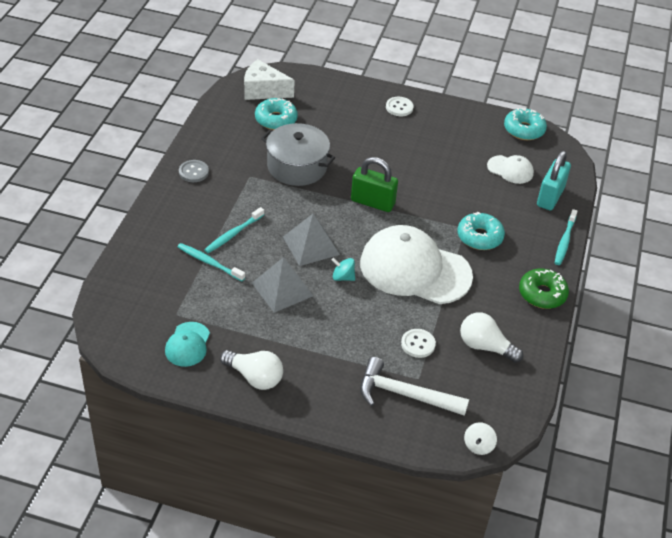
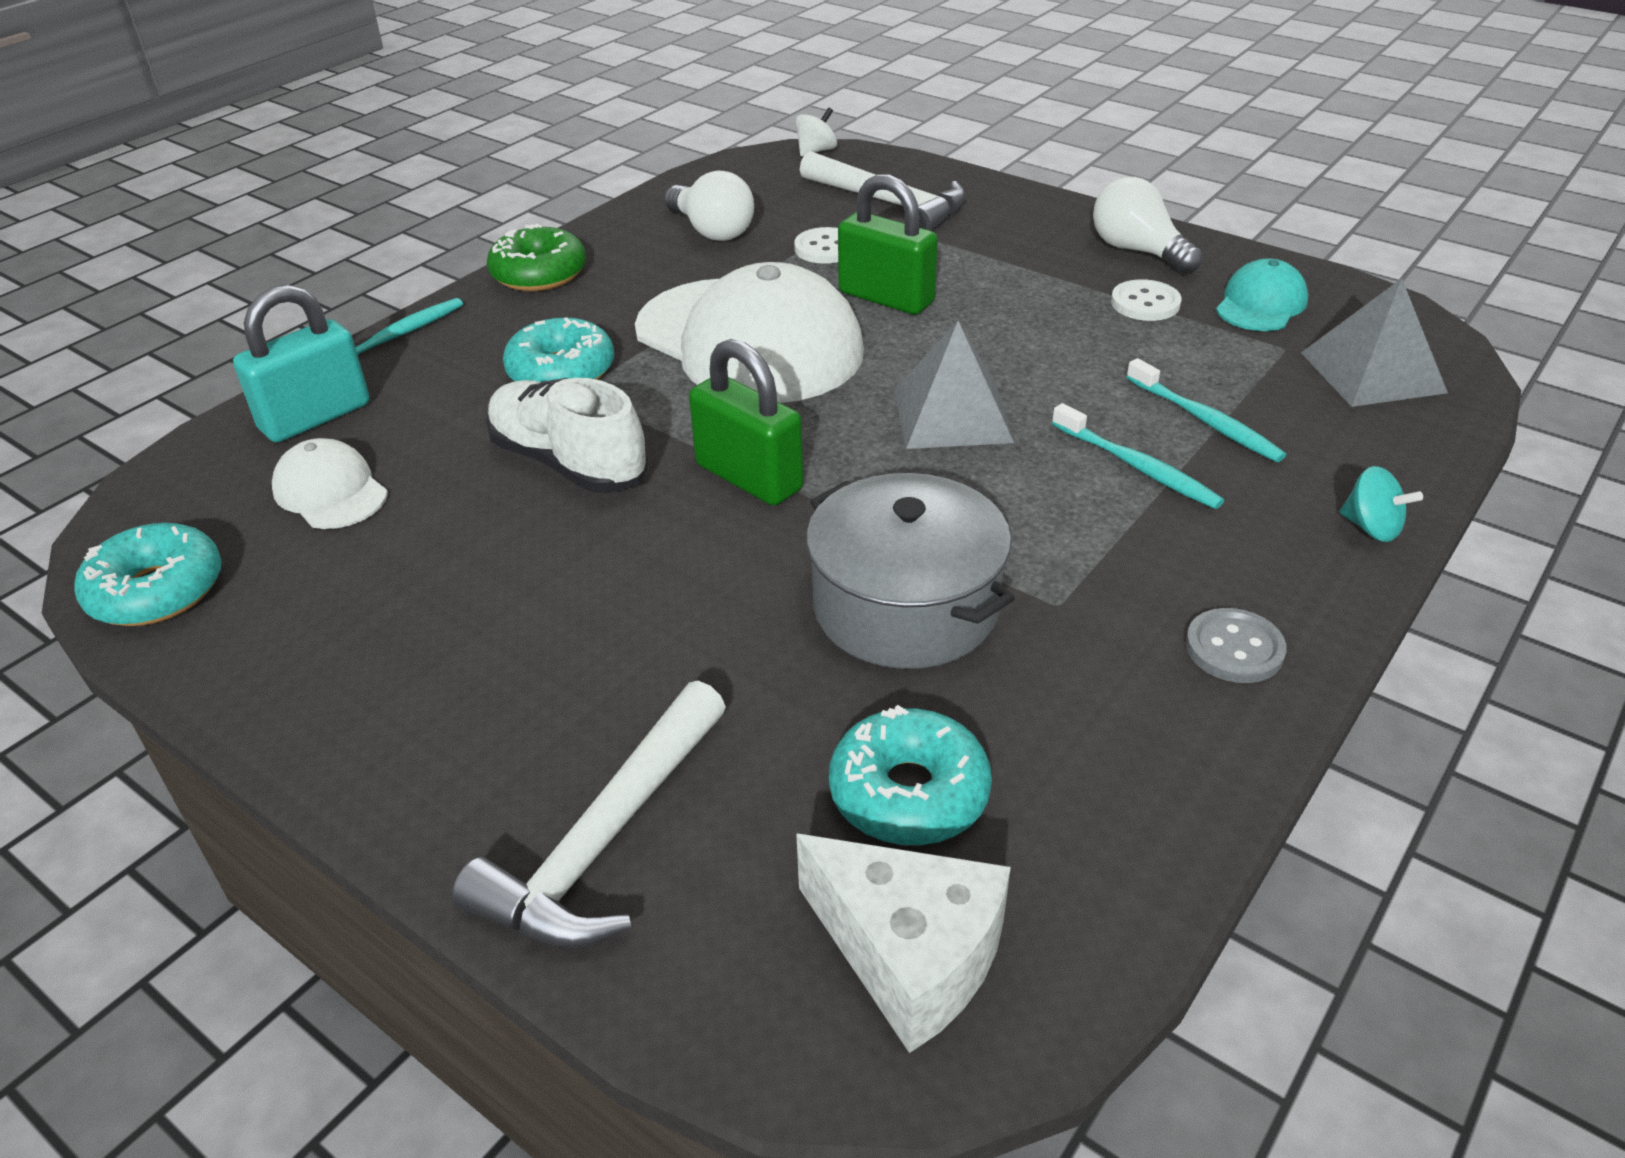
camera: 155 degrees left, 5 degrees down
turquoise toothbrush [204,207,264,253] -> turquoise toothbrush turned 75 degrees clockwise [1052,403,1224,509]
grey pyramid [252,257,313,313] -> grey pyramid moved to [1301,278,1448,407]
turquoise spinning top [332,258,355,281] -> turquoise spinning top moved to [1340,466,1423,542]
white button [386,97,414,116] -> white button moved to [1111,279,1182,321]
none -> white hammer [452,681,726,948]
none -> white shoe [486,378,649,493]
none -> green padlock [838,174,938,315]

